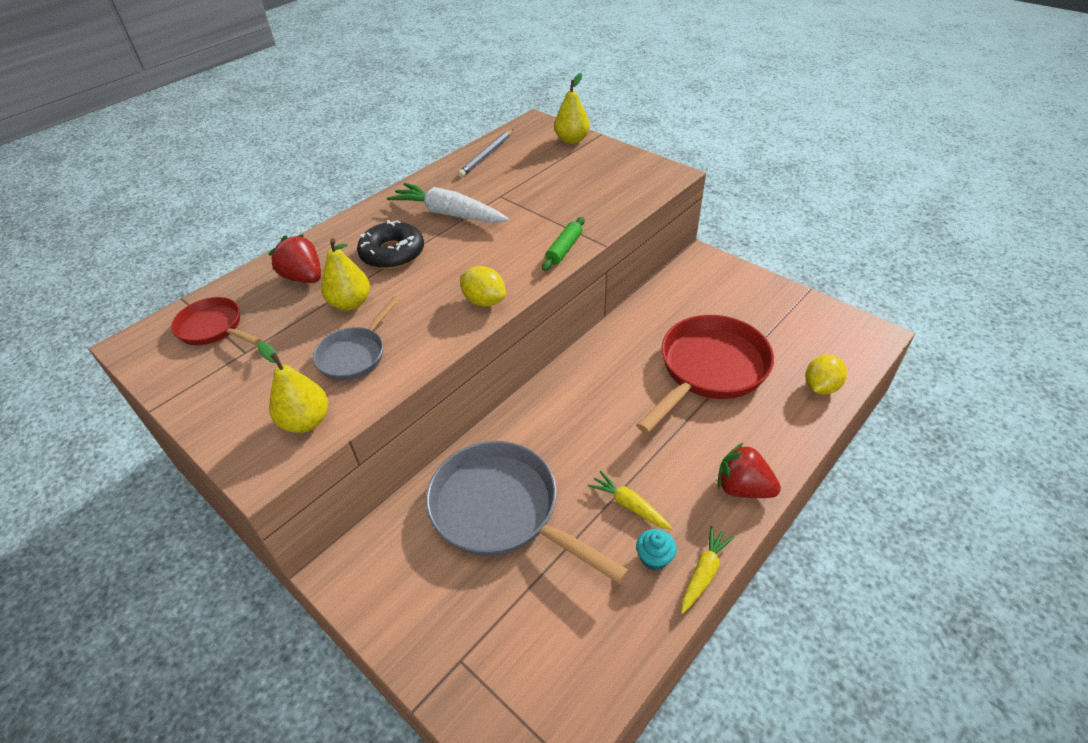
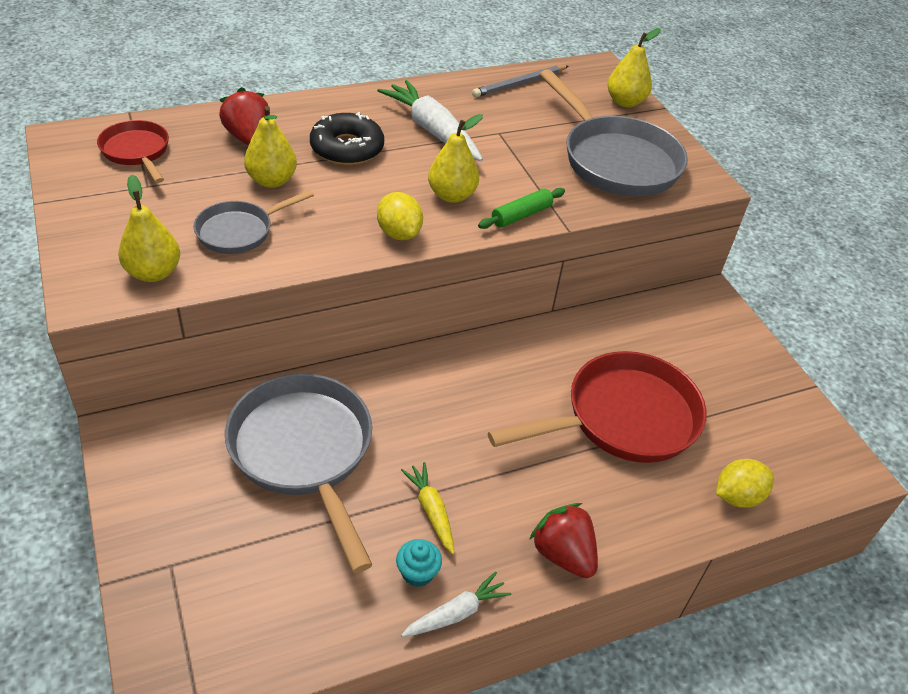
camera: 20 degrees right, 0 degrees up
yellow carrot [681,526,734,614] -> white carrot [401,572,511,637]
none -> yellow pear [428,114,483,203]
none -> grey pan [540,69,688,197]

